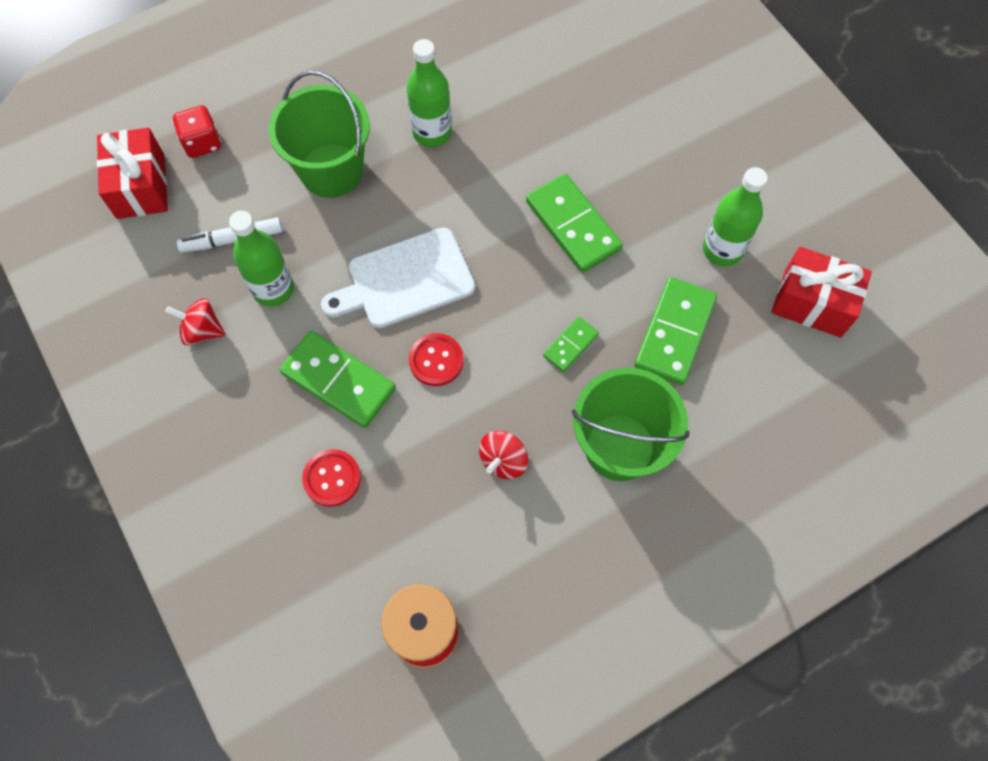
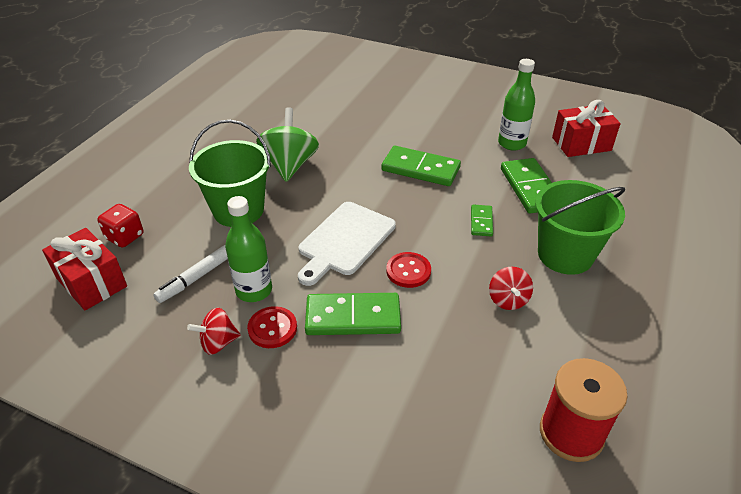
camera: 35 degrees left, 25 degrees down
red button [302,449,361,507] -> red button moved to [247,306,297,348]
green bottle [407,39,452,147] -> green spinning top [256,107,319,182]

